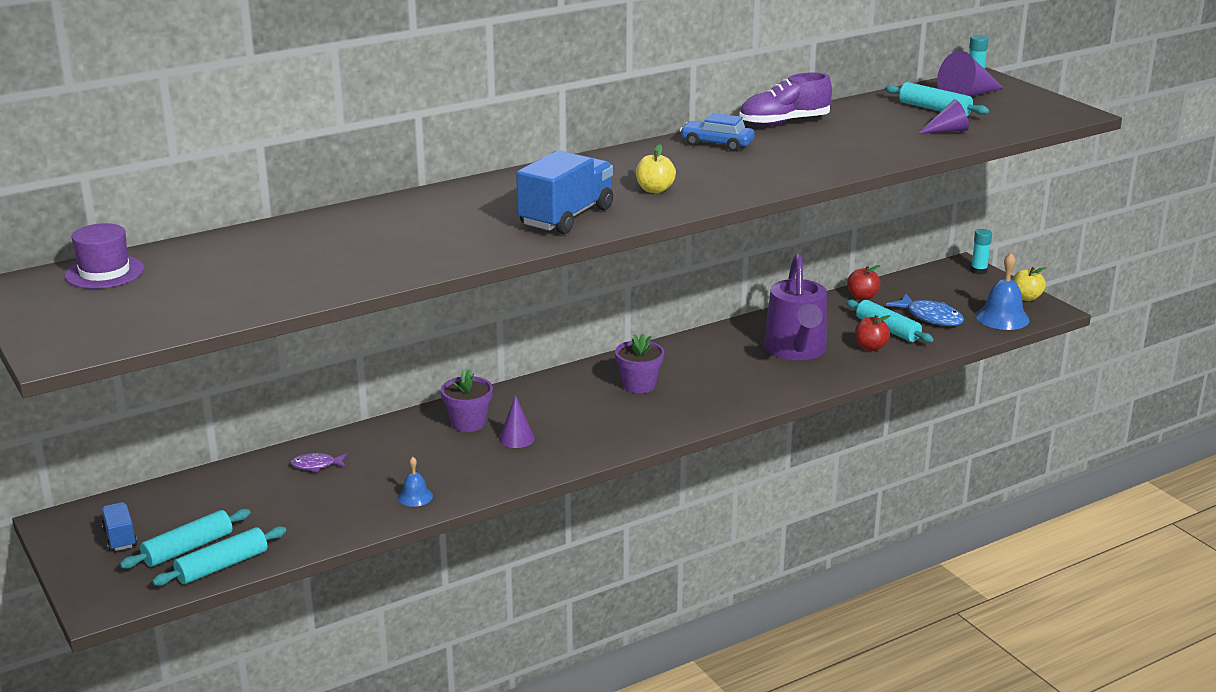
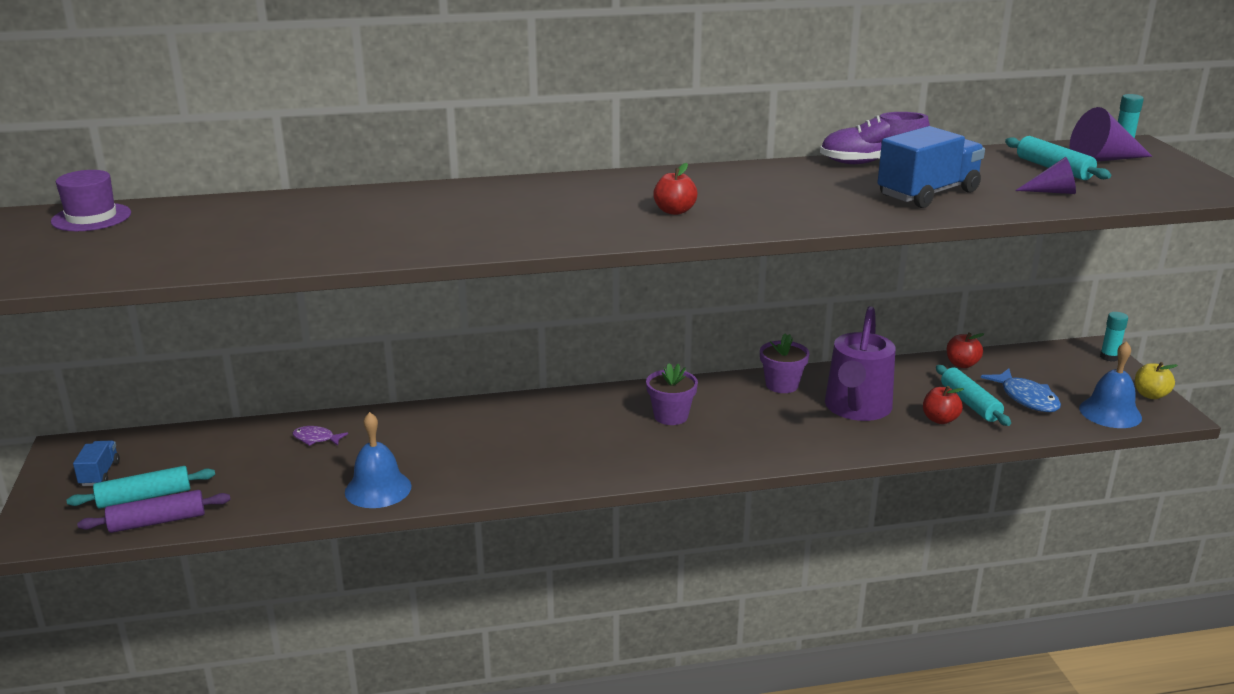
camera: 20 degrees right, 0 degrees up
turquoise rolling pin [152,526,286,586] -> purple rolling pin [77,490,231,533]
blue bell [398,457,433,507] -> blue bell [345,412,411,508], size x1.86
purple flower pot [441,369,493,432] -> purple flower pot moved to [760,333,810,393]
purple cone [499,395,535,448] -> none
blue truck [516,150,613,234] -> blue truck moved to [877,126,985,208]
yellow apple [636,144,676,193] -> red apple [653,163,697,215]
blue car [680,113,755,151] -> none

